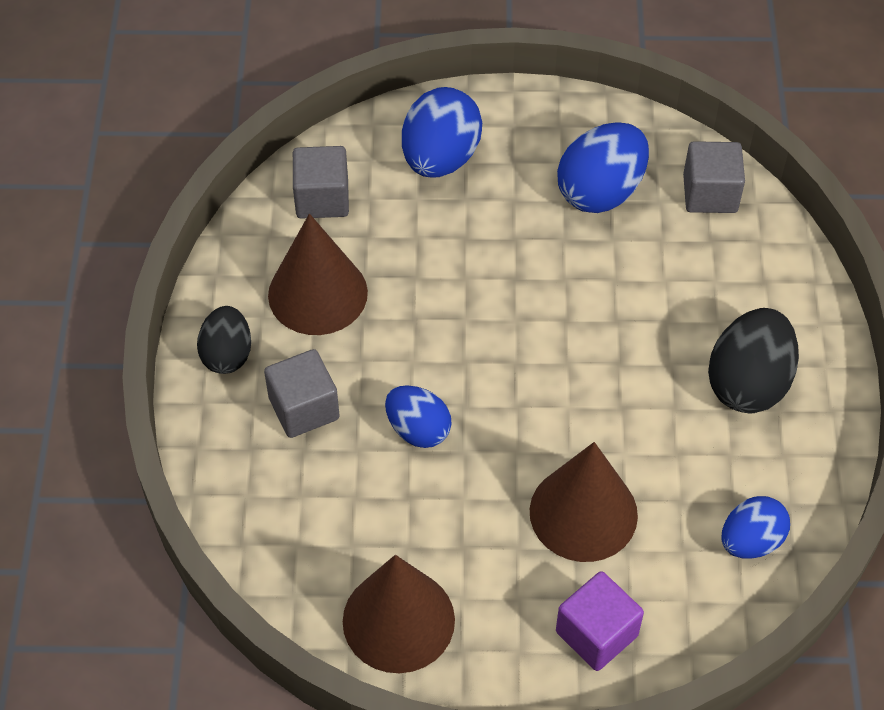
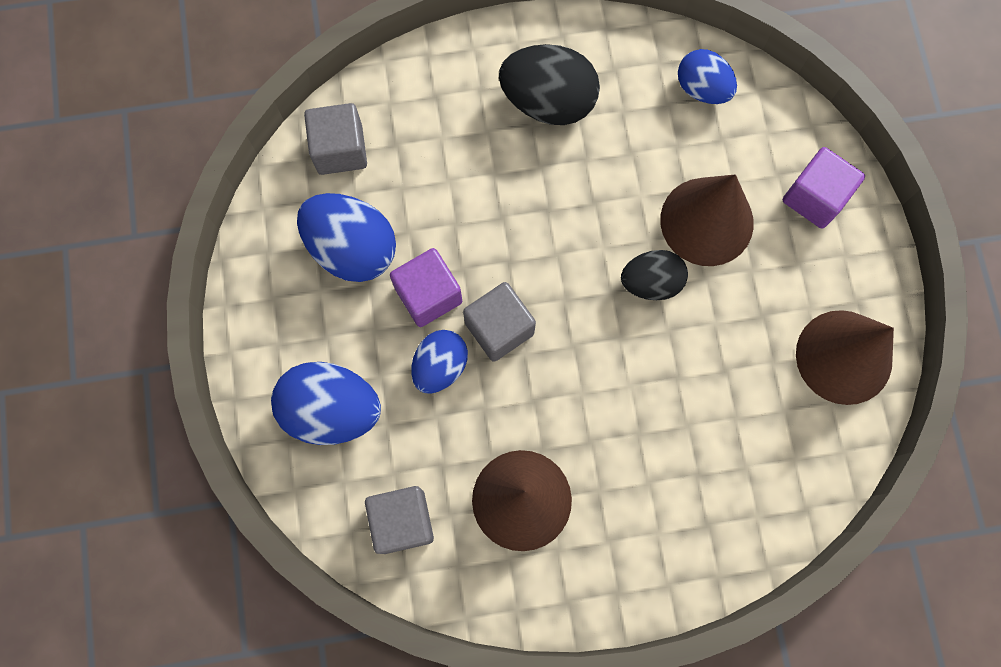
camera: 100 degrees left, 20 degrees up
black egg [197,306,251,374] -> black egg moved to [621,250,688,300]
grey cube [264,349,340,438] -> grey cube moved to [463,282,536,362]
blue egg [385,385,452,448] -> blue egg moved to [411,330,468,394]
none -> purple cube [390,248,462,327]

